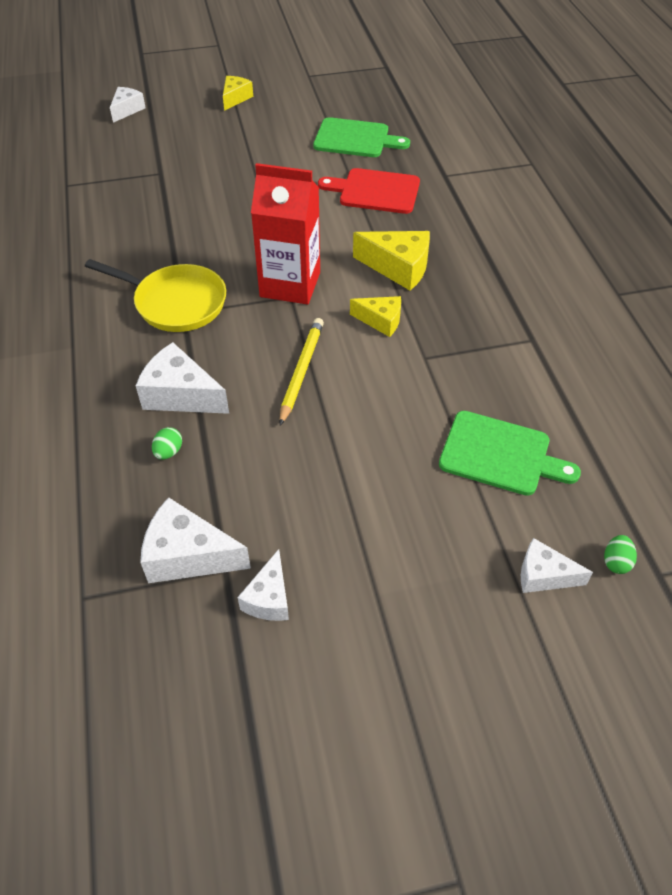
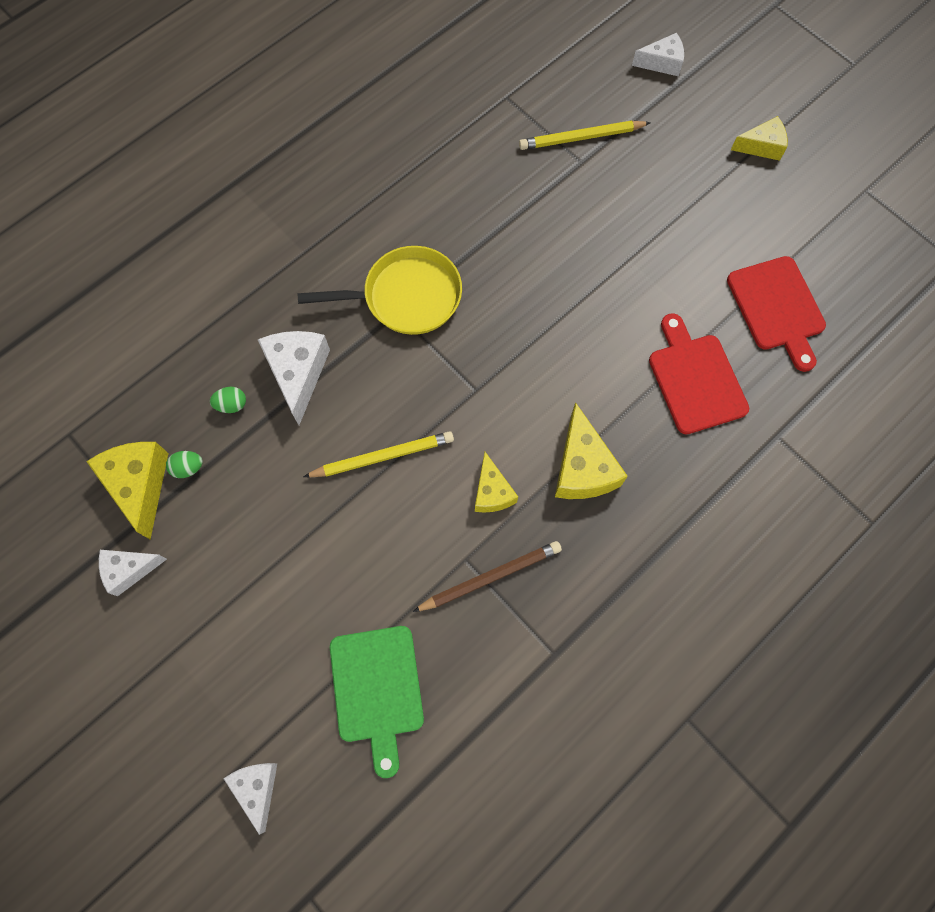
camera: 60 degrees right, 20 degrees up
yellow pan [85,259,226,332] -> yellow pan turned 90 degrees counterclockwise [297,246,462,335]
white cheese [140,497,251,583] -> yellow cheese [86,442,169,540]
red carton [251,163,320,304] -> none
green cutting board [313,117,410,157] -> red cutting board [727,256,826,372]
green egg [604,535,637,574] -> green egg moved to [166,451,203,478]
none -> brown pencil [413,541,562,612]
none -> yellow pencil [519,120,651,150]

